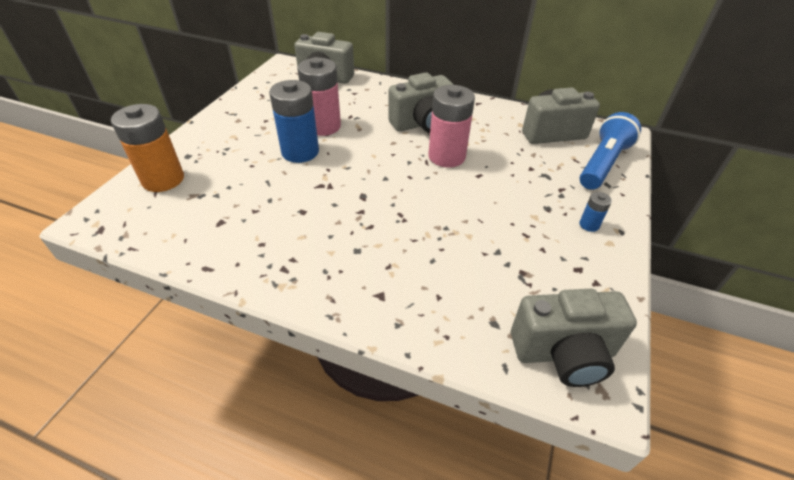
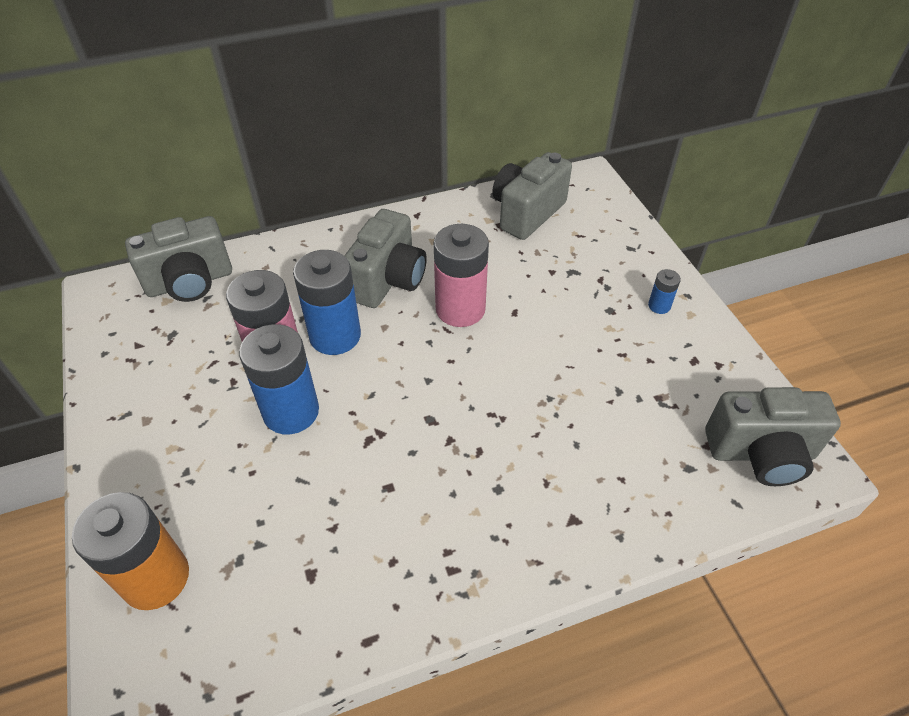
camera: 40 degrees left, 5 degrees up
grey camera [511,289,637,387] -> grey camera turned 45 degrees clockwise [705,387,841,486]
blue flashlight [580,112,641,190] -> none
none -> blue battery [293,250,361,355]

